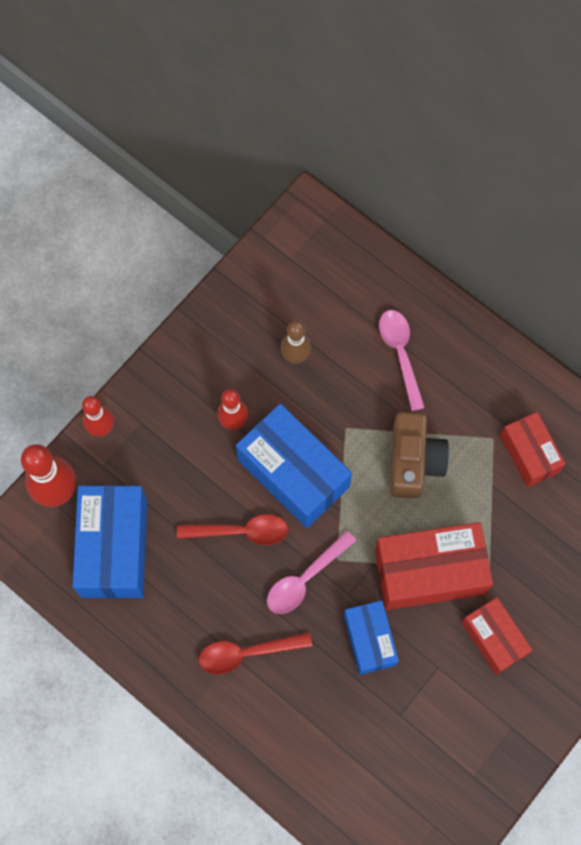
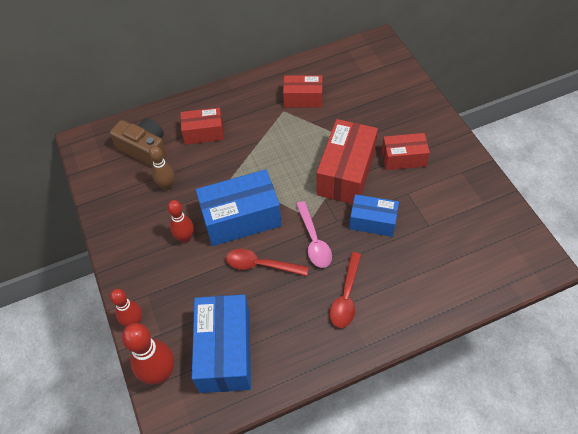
camera: 60 degrees left, 15 degrees down
blue box [72,485,147,598] -> blue box turned 60 degrees clockwise [192,294,251,393]
red spoon [177,514,289,545] -> red spoon turned 105 degrees counterclockwise [226,249,309,276]
pink spoon [379,310,425,411] -> red box [180,107,224,144]
brown camera [390,412,449,498] -> brown camera moved to [110,118,167,167]

